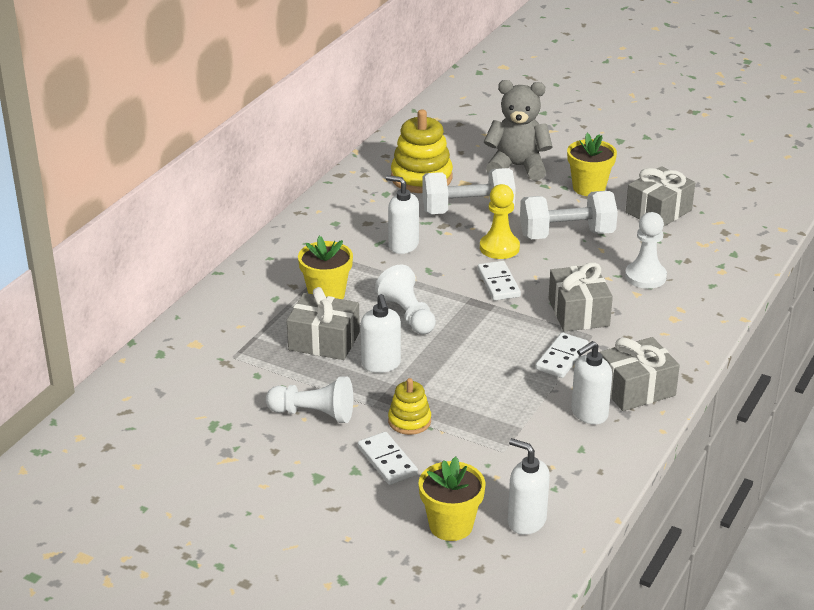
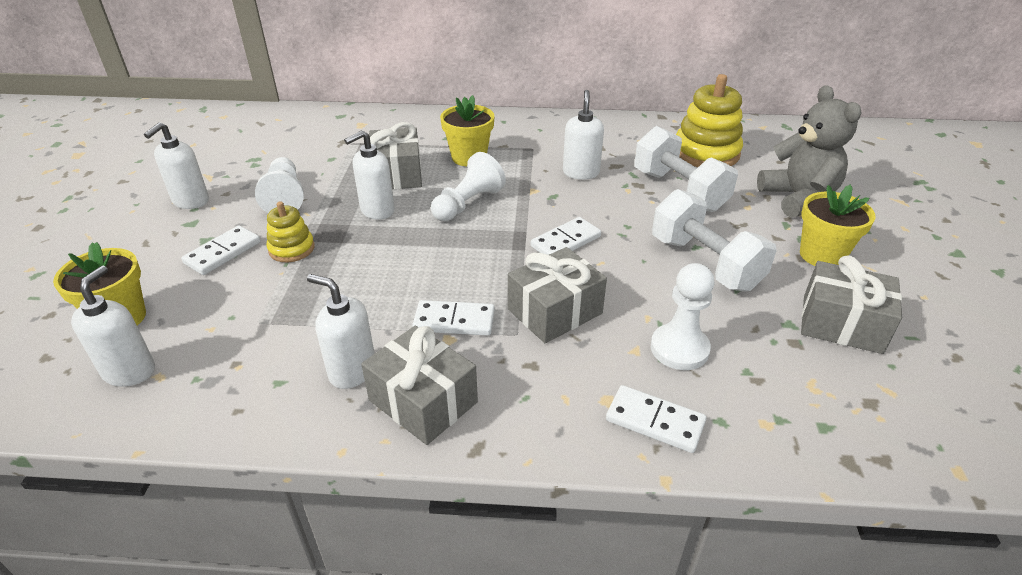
camera: 65 degrees right, 5 degrees up
yellow pawn [480,184,520,259] -> none
none -> white soap dispenser [144,122,209,209]
none -> white domino [606,385,706,453]

